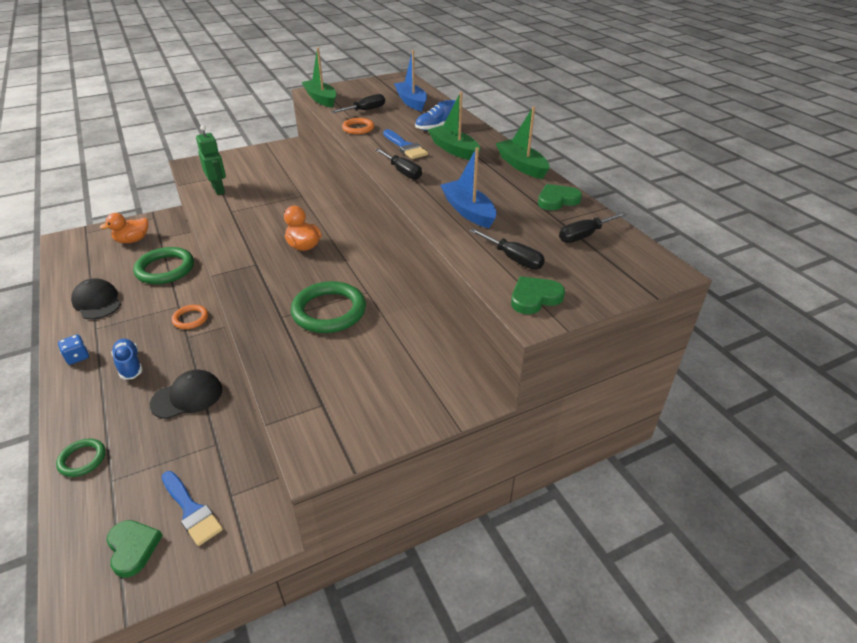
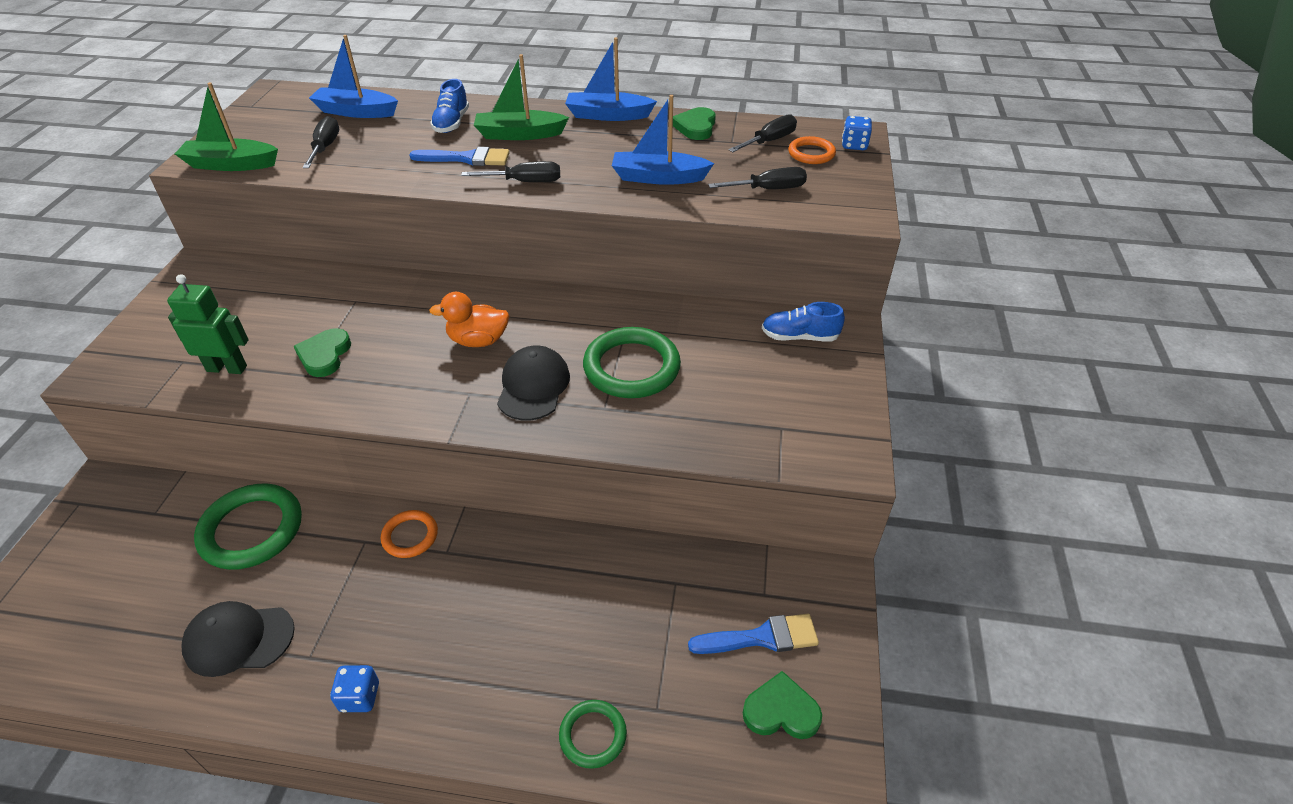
camera: 55 degrees left, 5 degrees up
orange duck [100,213,148,243] -> none
blue shoe [111,338,143,380] -> blue shoe moved to [762,302,845,342]
black cap [150,370,222,419] -> black cap moved to [497,346,570,421]
orange ring [342,118,374,134] -> orange ring moved to [788,136,836,164]
green boat [496,106,549,179] -> blue boat [565,37,657,121]
green heart [511,276,565,314] -> green heart moved to [294,328,351,377]
black screwdriver [559,212,627,243] -> black screwdriver turned 135 degrees counterclockwise [728,114,797,152]
none -> blue dice [842,116,872,150]

